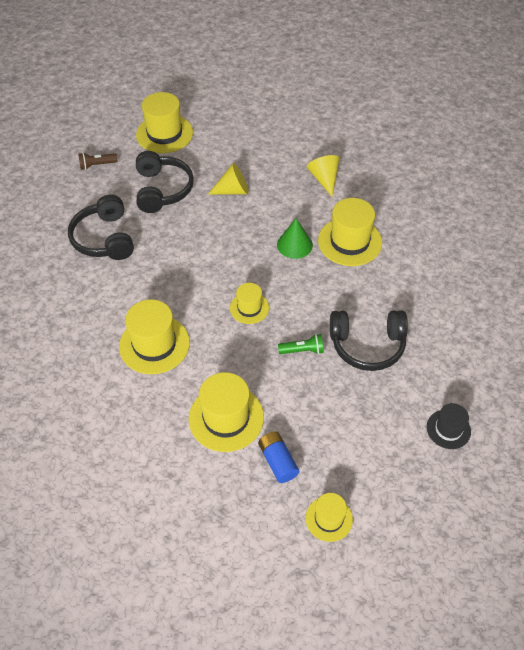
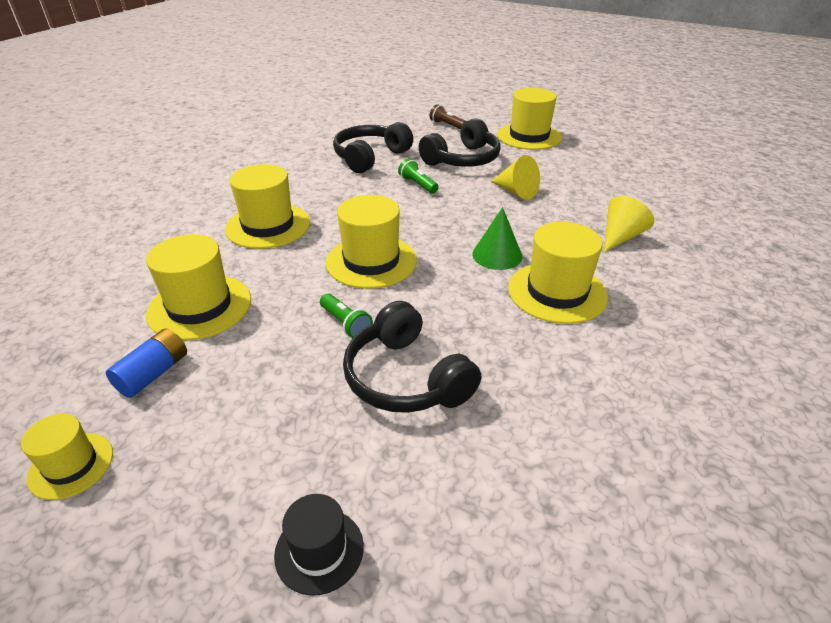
camera: 55 degrees right, 15 degrees down
yellow hat [230,283,269,324] -> yellow hat [326,195,417,289], size x1.73
none -> green flashlight [398,158,439,194]

